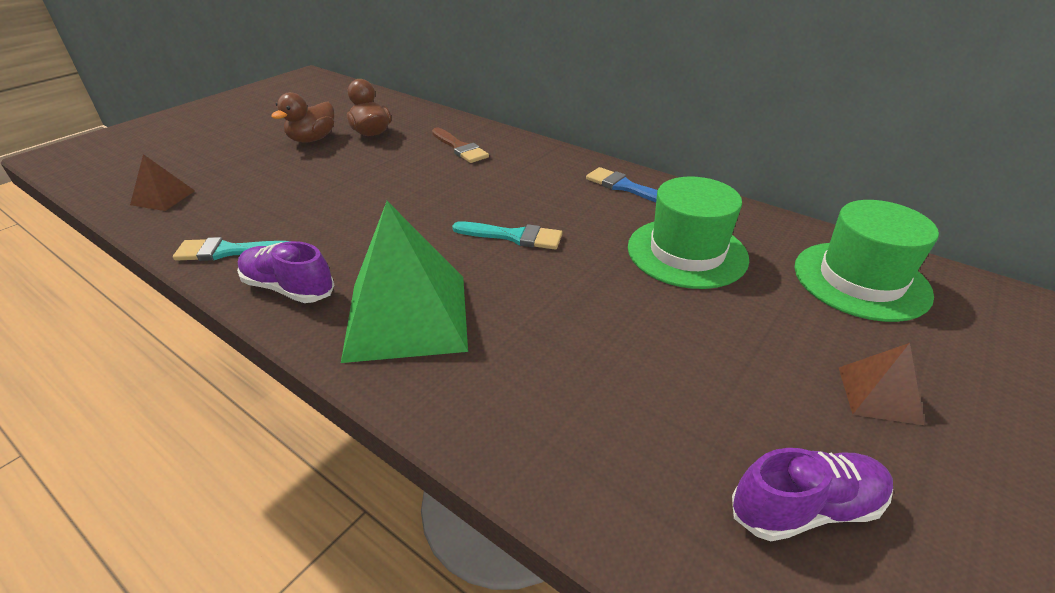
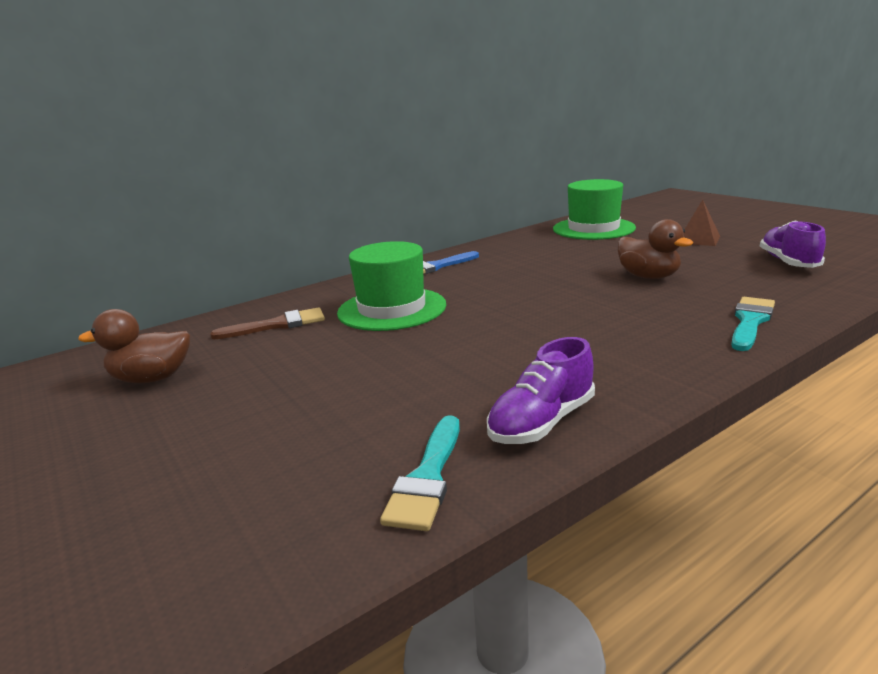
camera: 70 degrees left, 15 degrees down
brown pyramid [130,154,195,211] -> none
brown duck [271,92,334,143] -> brown duck moved to [618,219,693,279]
green pyramid [341,201,468,363] -> none
turquoise brush [452,221,562,249] -> turquoise brush moved to [731,297,775,351]
green hat [628,177,749,289] -> green hat moved to [337,241,446,331]

